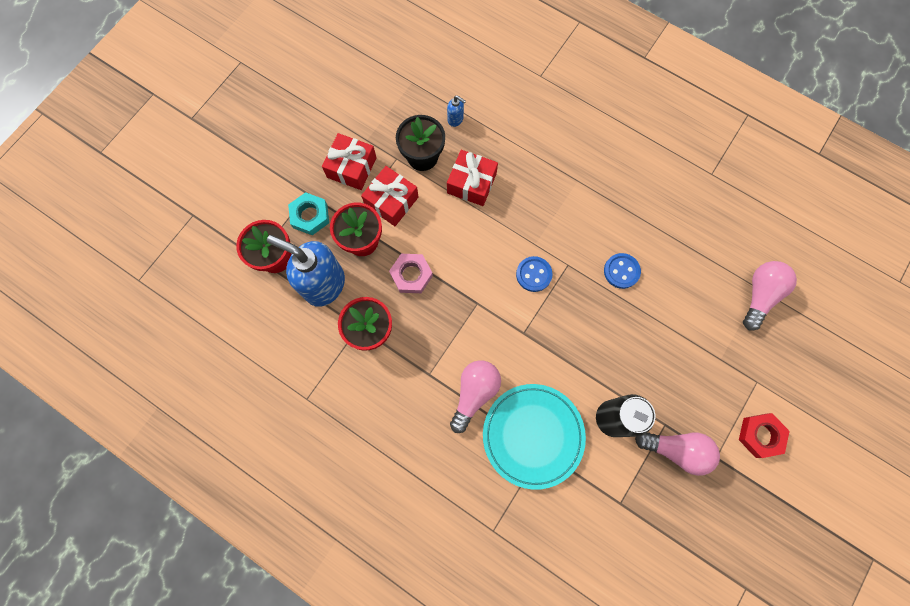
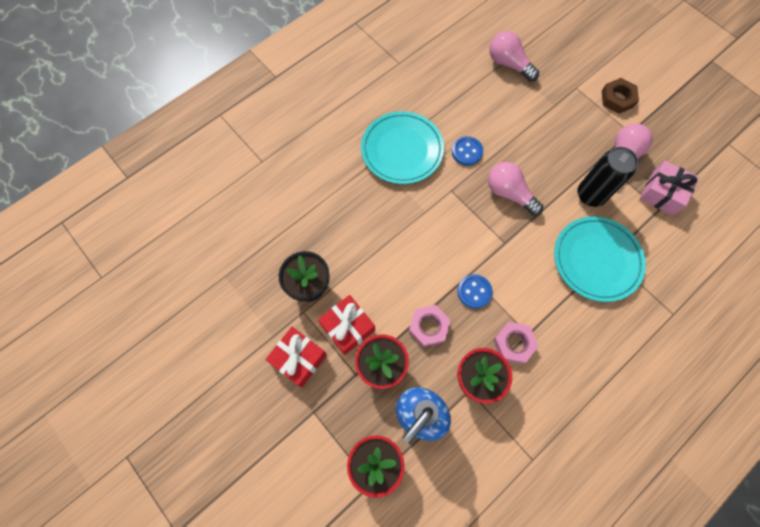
camera: 75 degrees left, 5 degrees down
turquoise nut [288,192,329,235] -> none
blue soap dispenser [447,95,466,127] -> none
red gift [447,150,498,206] -> none
pink light bulb [450,360,501,433] -> pink light bulb moved to [488,162,543,216]
blue button [516,256,553,292] -> blue button moved to [457,274,493,309]
red nut [739,413,790,458] -> brown nut [602,78,639,114]
none -> turquoise plate [361,111,444,184]
none -> pink nut [493,322,539,364]
none -> pink gift [640,161,699,216]

